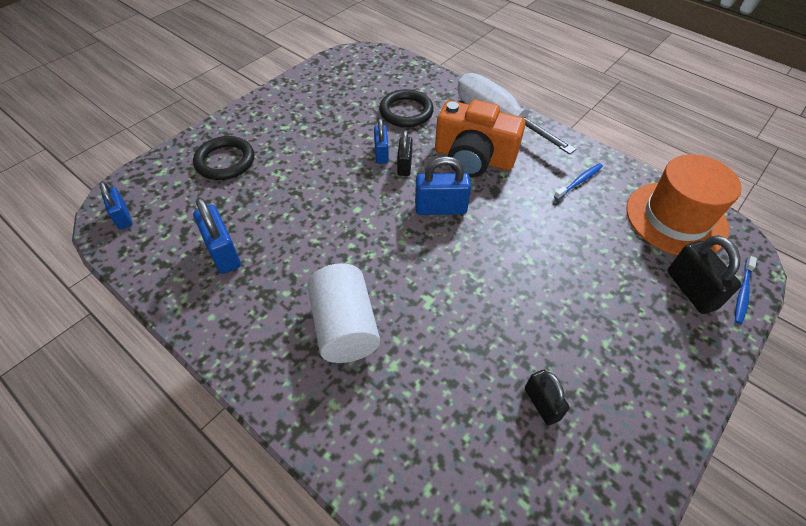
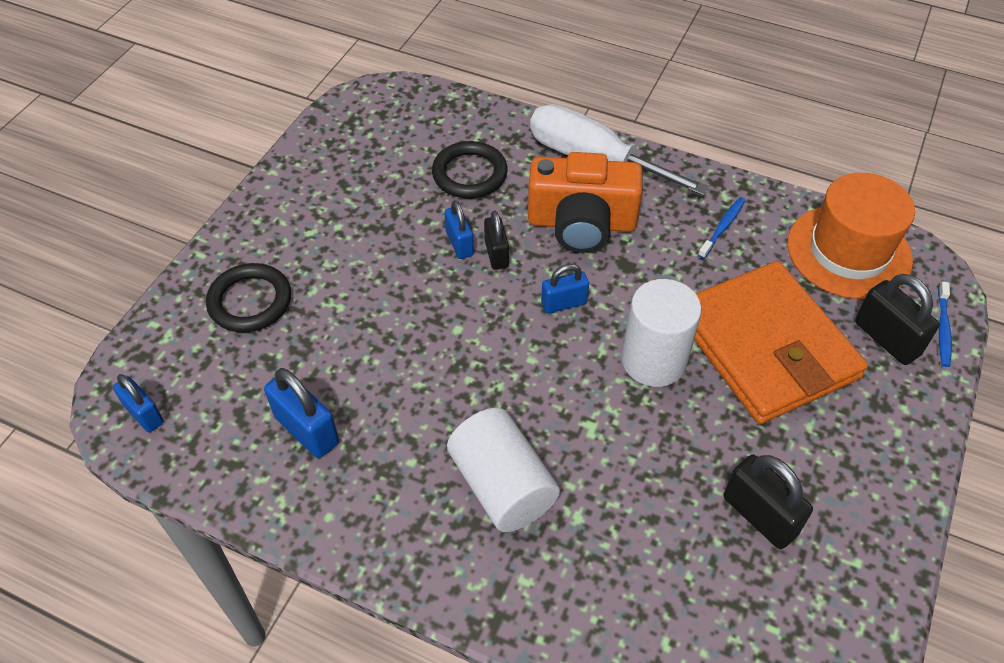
camera: 15 degrees left, 0 degrees up
blue padlock [415,156,471,215] -> blue padlock [541,264,589,313], size x0.66
black padlock [525,370,570,426] -> black padlock [724,455,813,549], size x1.51
none -> white cylinder [622,279,702,387]
none -> orange wallet [694,261,868,424]

